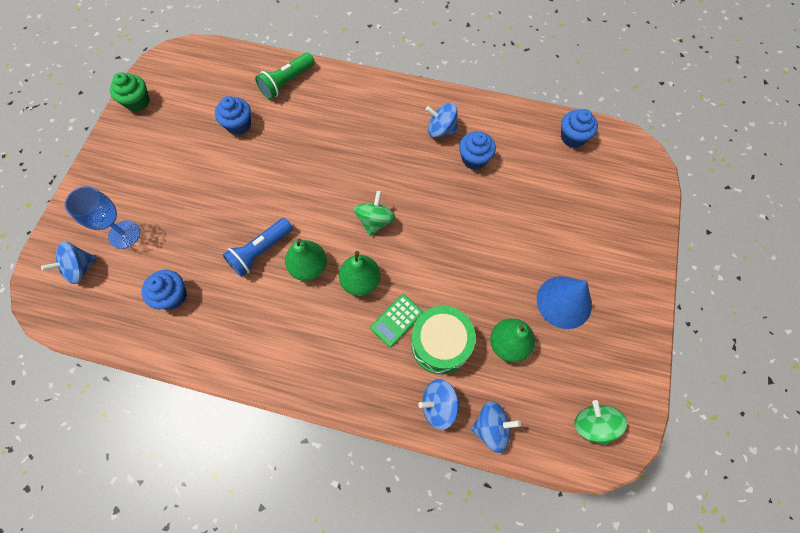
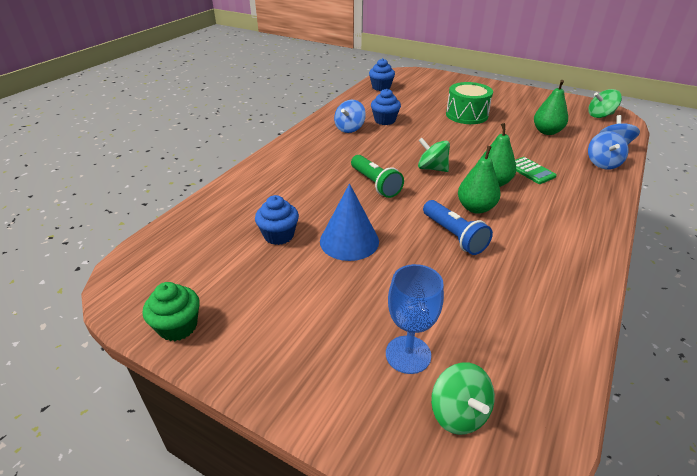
camera: 75 degrees left, 30 degrees down
blue spinning top [41,241,97,284] -> green spinning top [431,362,495,435]
blue cupcake [141,270,187,310] -> none
green flashlight [255,52,315,99] -> green flashlight moved to [351,155,404,198]
green drum [411,306,476,375] -> green drum moved to [446,82,493,124]
blue cone [537,276,592,329] -> blue cone moved to [320,184,379,261]

